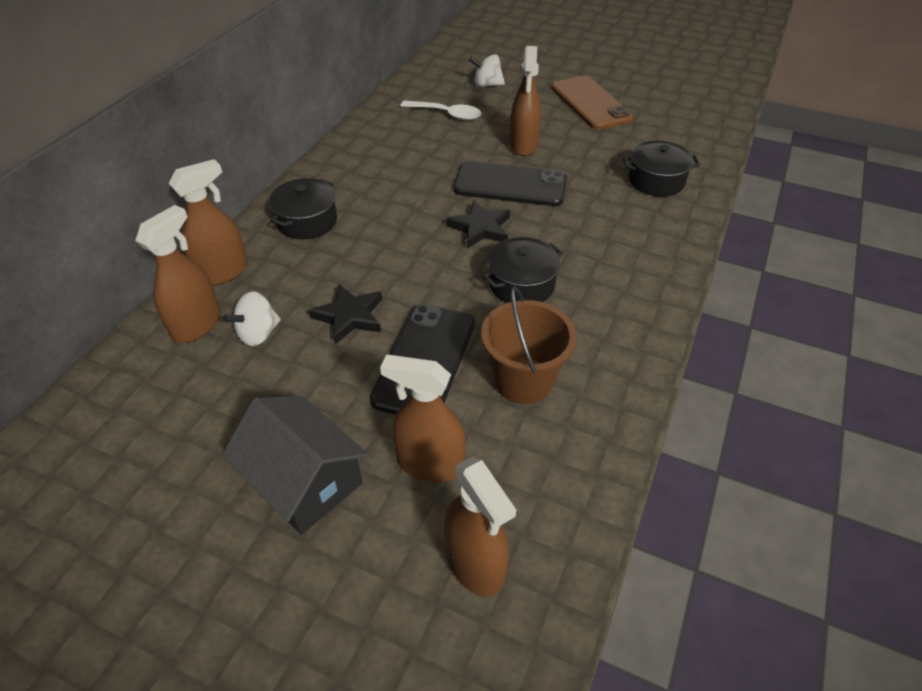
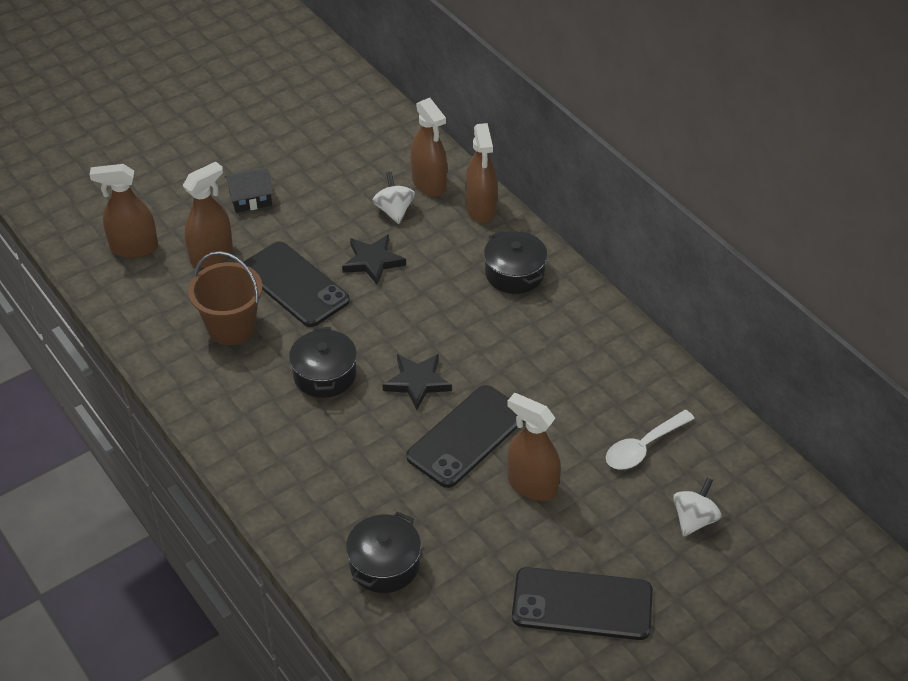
camera: 120 degrees right, 0 degrees up
black house [222,396,368,535] -> black house [225,167,273,213], size x0.61
brown phone [551,76,633,130] -> black phone [512,567,653,640]

